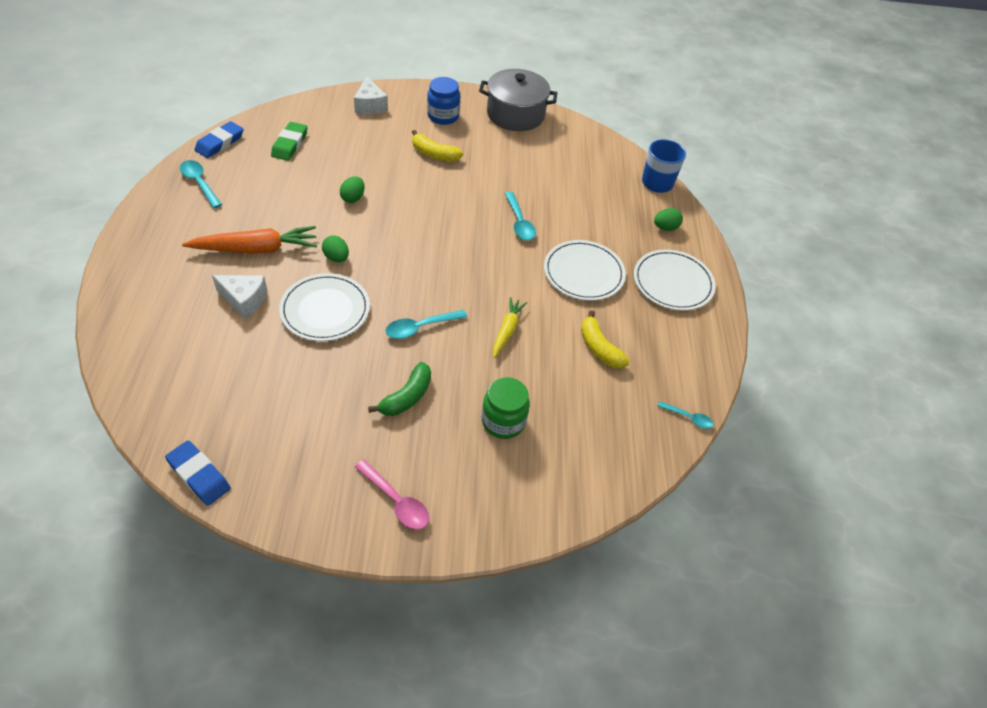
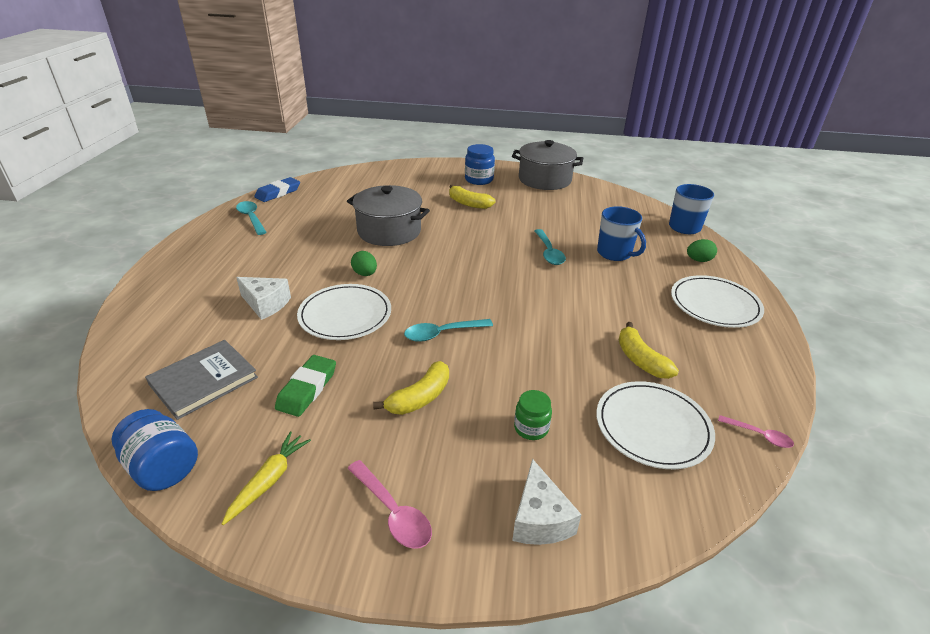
camera: 10 degrees right, 15 degrees down
blue eraser [165,440,231,506] -> blue jar [112,409,198,491]
orange carrot [182,226,317,254] -> none
green eraser [271,122,308,161] -> green eraser moved to [275,355,336,417]
green egg [340,176,365,203] -> grey pot [347,185,430,246]
white cheese [354,76,388,114] -> white cheese moved to [512,459,582,545]
green banana [368,362,431,416] -> yellow banana [373,361,449,415]
green jar [482,377,530,439] -> green jar [514,390,552,440], size x0.66
yellow carrot [493,297,527,358] -> yellow carrot moved to [222,432,311,525]
white plate [544,240,626,301] -> white plate moved to [596,381,715,469]
turquoise spoon [657,401,713,429] -> pink spoon [718,415,794,448]
none -> grey book [145,340,258,420]
none -> blue mug [597,206,646,261]

